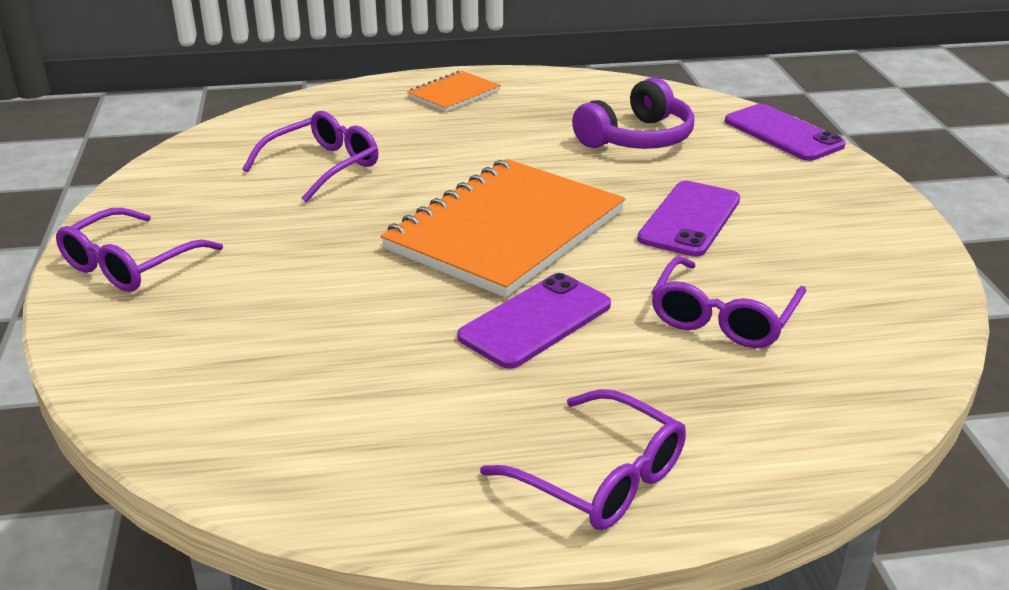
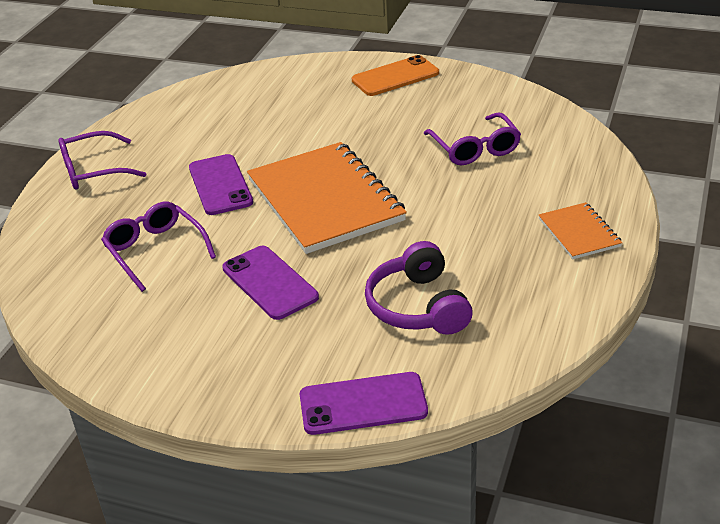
camera: 120 degrees right, 5 degrees up
purple glasses [56,208,223,292] -> orange phone [352,55,439,96]

